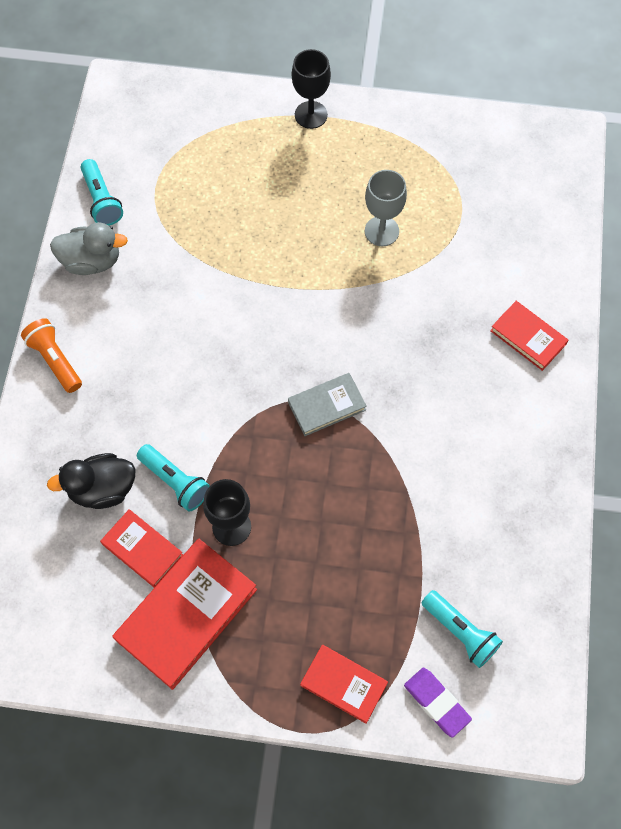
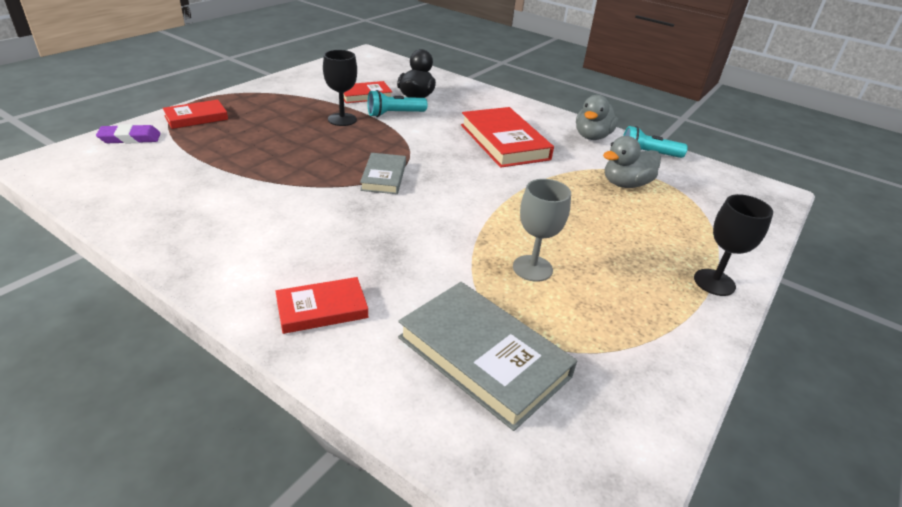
camera: 115 degrees right, 30 degrees down
orange flashlight [21,318,82,393] -> none
red book [112,539,257,690] -> red book moved to [461,107,554,168]
turquoise flashlight [422,590,503,668] -> none
none -> grey book [398,282,577,431]
none -> grey duck [603,136,661,188]

